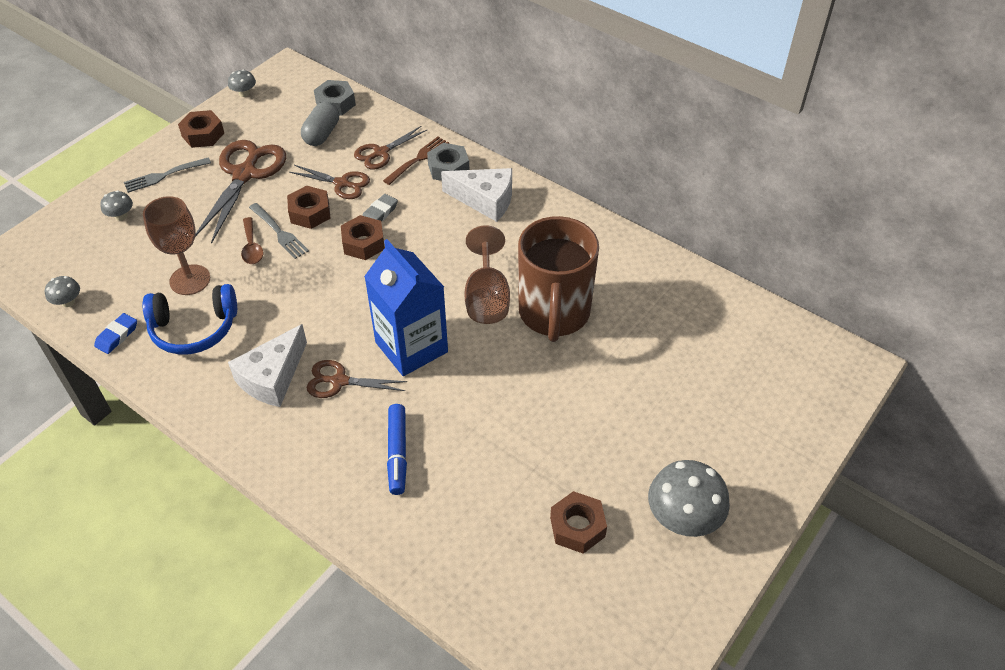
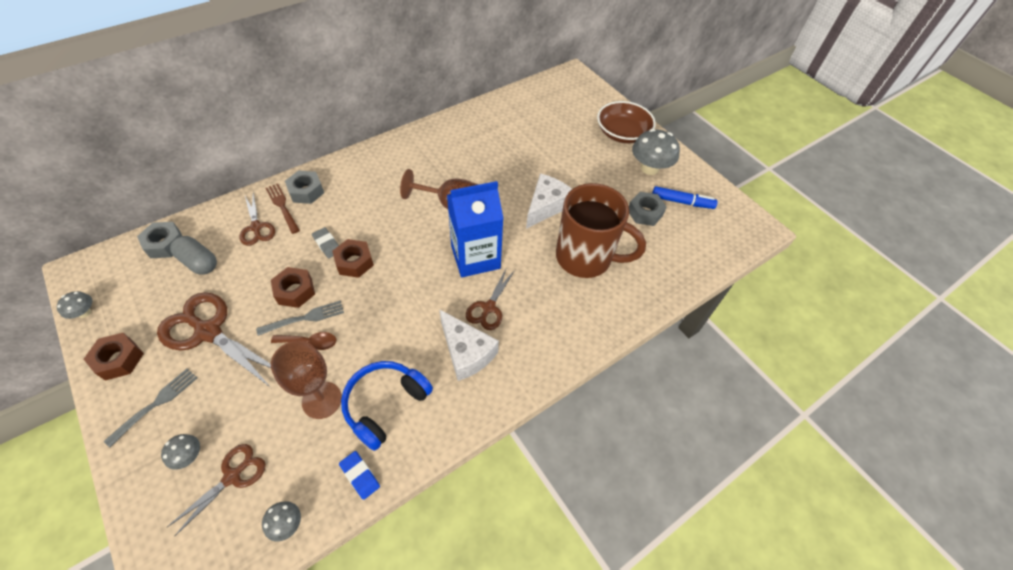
camera: 75 degrees left, 5 degrees up
grey fork [124,157,211,193] -> grey fork turned 135 degrees counterclockwise [104,369,197,447]
blue headphones [142,284,237,355] -> blue headphones turned 150 degrees counterclockwise [341,361,433,451]
brown scissors [289,165,370,199] -> brown scissors moved to [167,444,266,537]
blue marker [387,404,407,495] -> blue marker moved to [652,186,718,209]
white cheese [441,168,512,222] -> white cheese moved to [526,174,572,229]
brown mug [518,216,599,342] -> brown mug moved to [556,183,646,278]
brown nut [550,491,607,554] -> grey nut [629,192,667,226]
none -> brown bowl [597,101,656,143]

